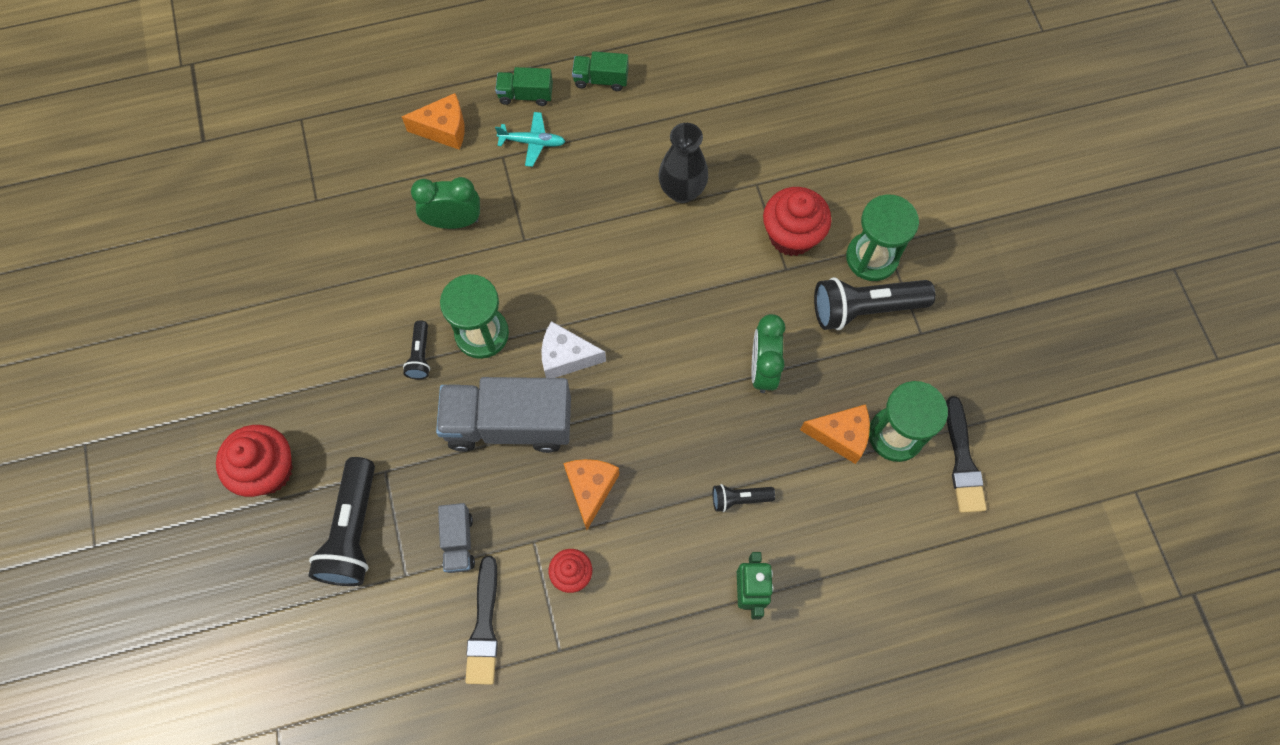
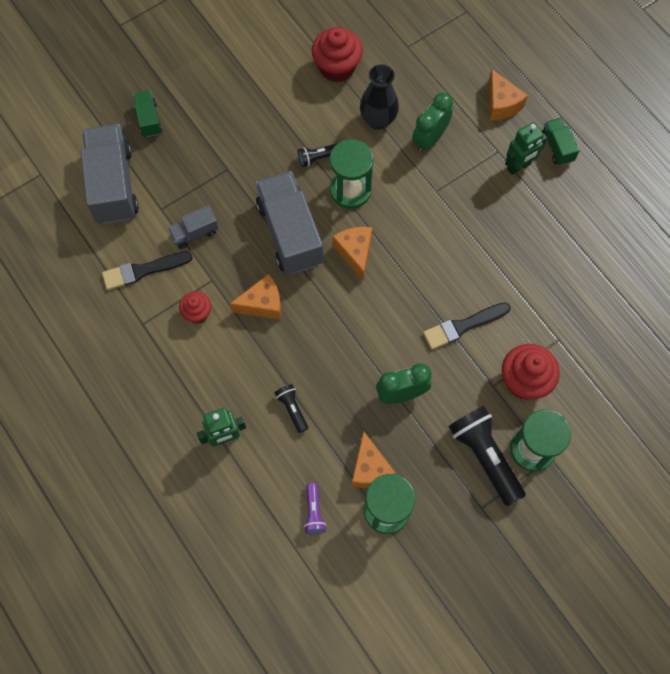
camera: 70 degrees right, 0 degrees up
red cupcake [216,425,293,497] -> red cupcake moved to [312,27,363,82]
black flashlight [308,457,375,586] -> none
green clock [411,177,480,229] -> green clock turned 120 degrees counterclockwise [412,93,453,153]
turquoise plane [495,112,566,167] -> green robot [505,122,547,175]
white cheese [541,321,606,378] -> orange cheese [332,227,372,280]
green truck [572,51,629,91] -> green truck moved to [133,90,162,137]
black vase [658,123,708,203] -> black vase moved to [360,64,399,130]
black brush [946,396,986,513] -> black brush moved to [423,302,511,350]
none -> grey truck [81,124,139,224]
none -> purple flashlight [304,483,326,534]

